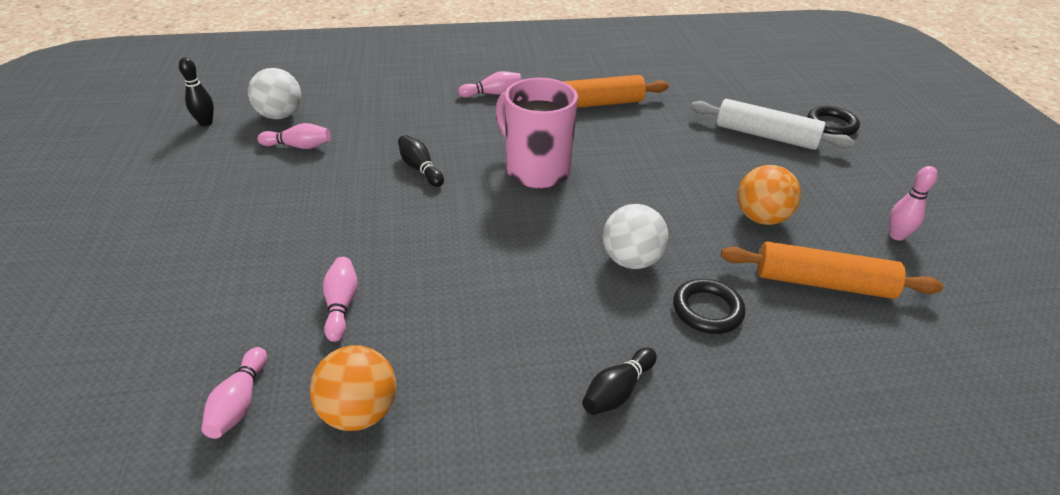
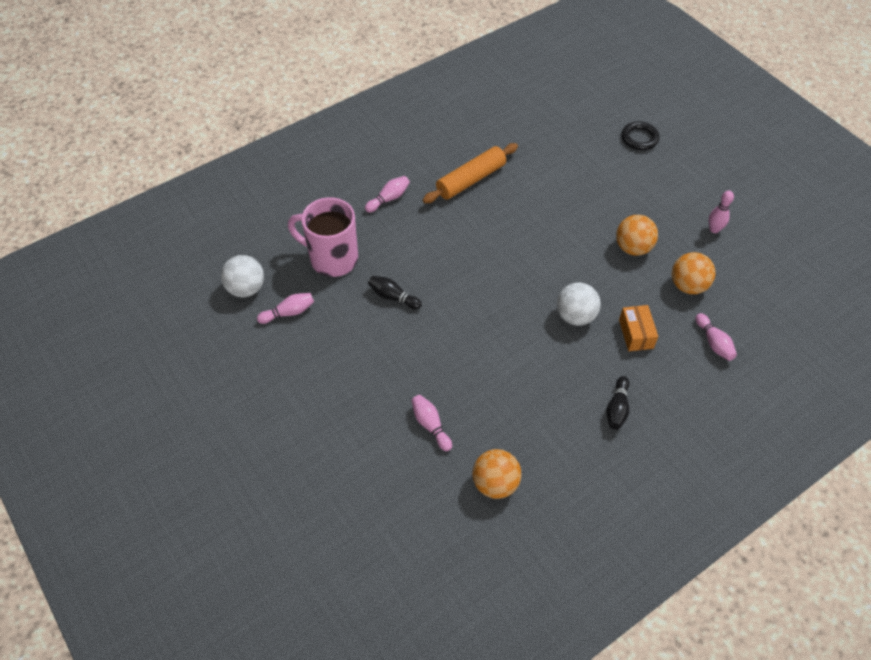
camera: 25 degrees left, 15 degrees up
black bowling pin [179,58,214,126] -> none
pink bowling pin [201,347,267,439] -> pink bowling pin moved to [695,313,737,361]
pink mug [496,78,578,189] -> pink mug moved to [288,197,358,277]
black ring [673,279,745,334] -> orange box [619,305,658,351]
white rolling pin [691,99,855,150] -> none
orange rolling pin [721,241,943,299] -> orange ball [672,252,716,294]

